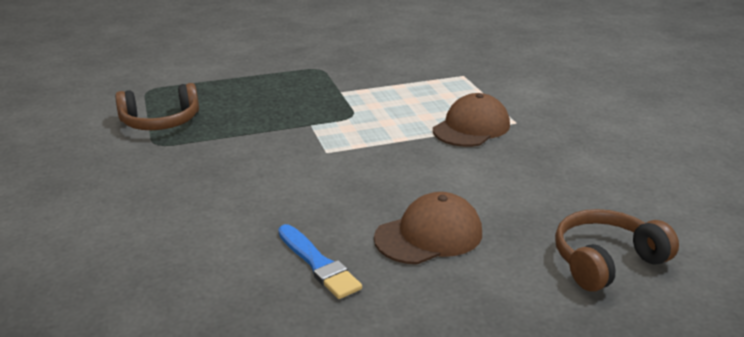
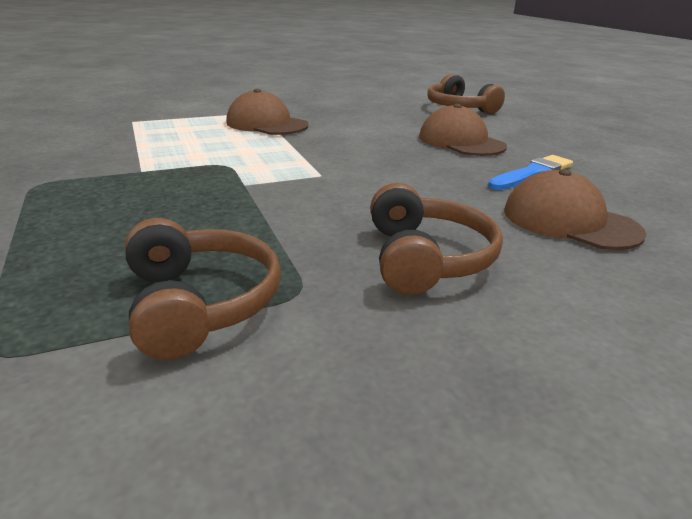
camera: 95 degrees left, 0 degrees up
none -> brown headphones [370,183,503,295]
none -> brown cap [504,169,647,250]

